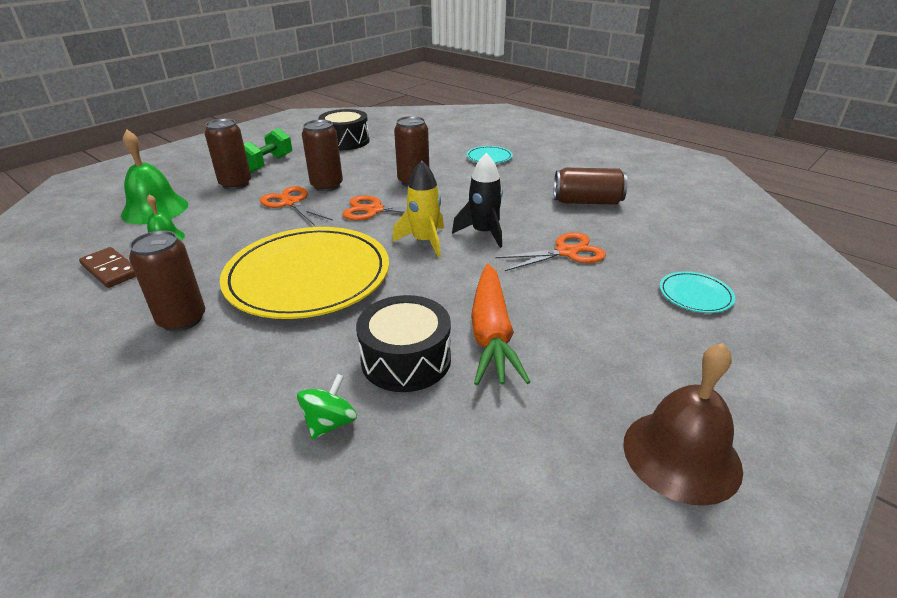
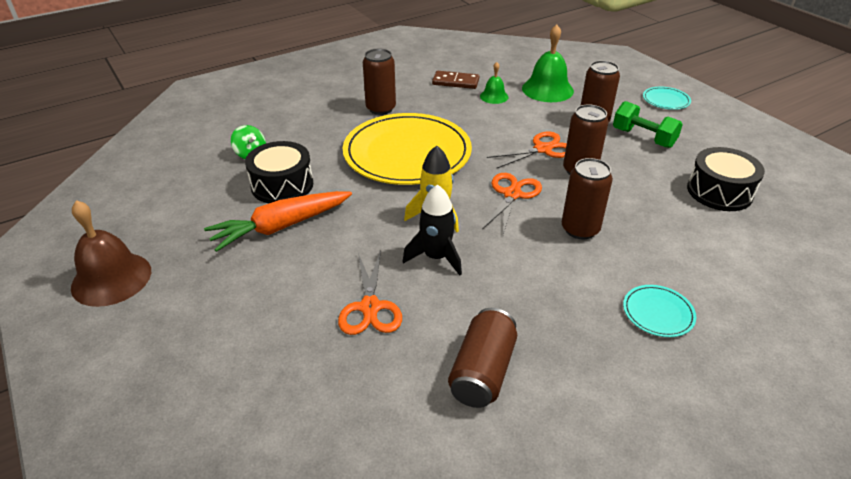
camera: 105 degrees right, 5 degrees up
brown domino [79,247,136,288] -> brown domino turned 45 degrees clockwise [432,71,479,89]
orange carrot [471,264,530,385] -> orange carrot turned 45 degrees counterclockwise [204,191,352,252]
turquoise plate [660,271,735,313] -> turquoise plate moved to [643,87,691,110]

